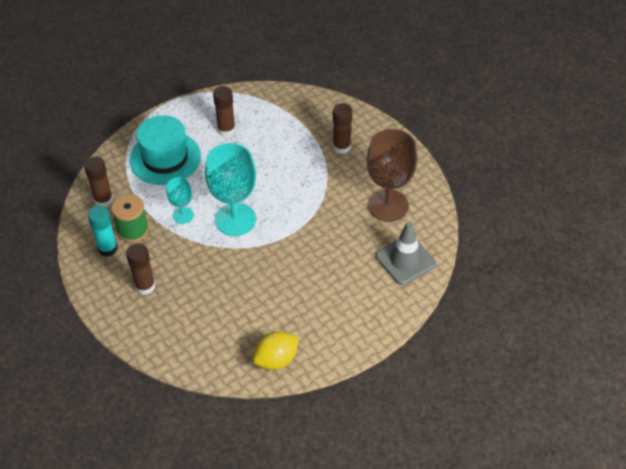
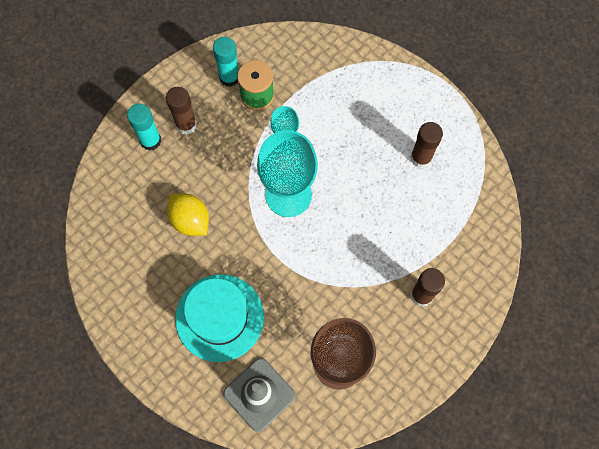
camera: 80 degrees right, 20 degrees up
brown glue stick [84,157,113,207] -> none
turquoise hat [130,115,201,185] -> turquoise hat moved to [175,274,264,362]
yellow lemon [253,331,299,370] -> yellow lemon moved to [167,193,209,236]
none -> turquoise glue stick [127,104,161,151]

